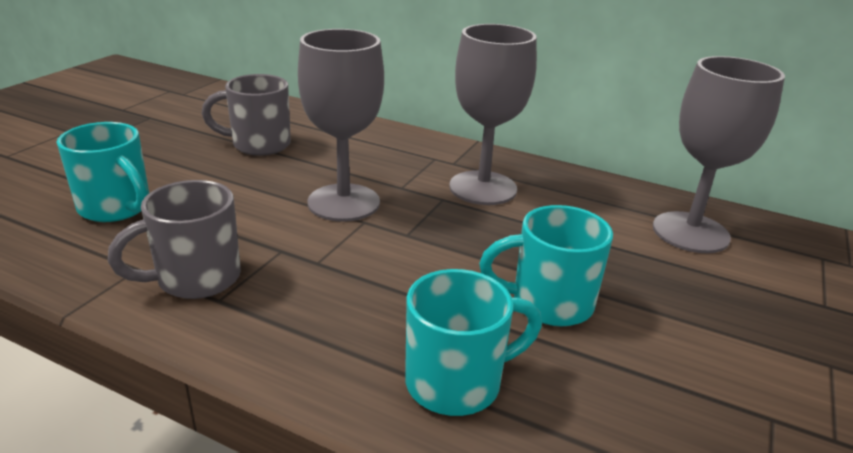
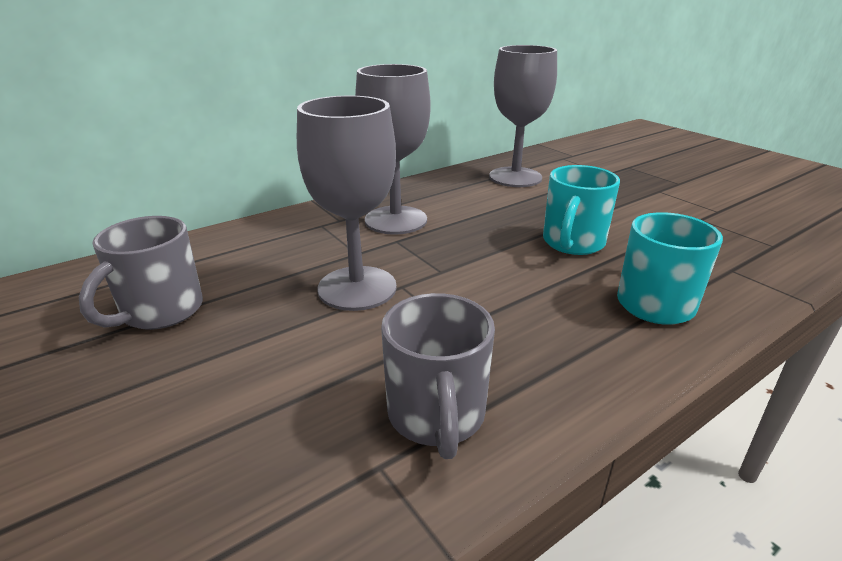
camera: 60 degrees left, 0 degrees up
turquoise mug [57,122,149,222] -> none

